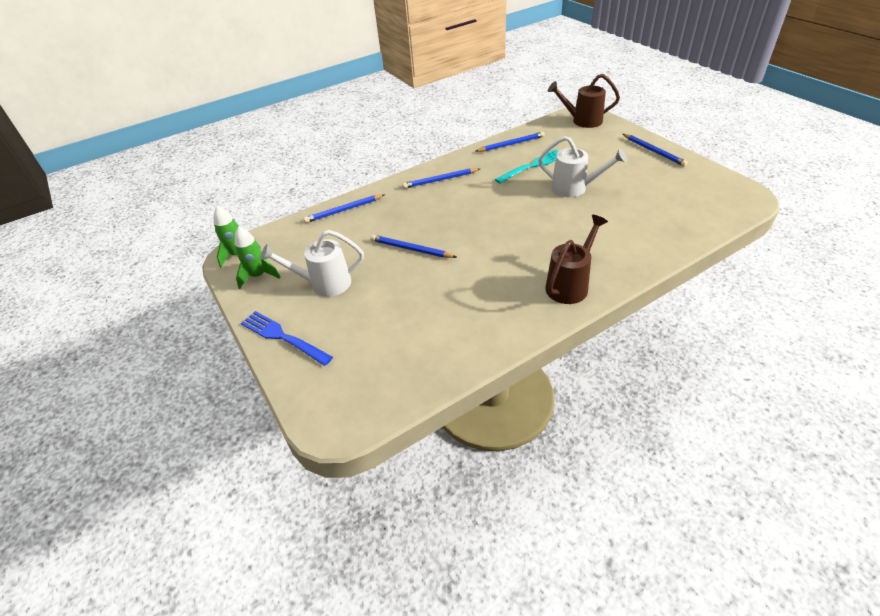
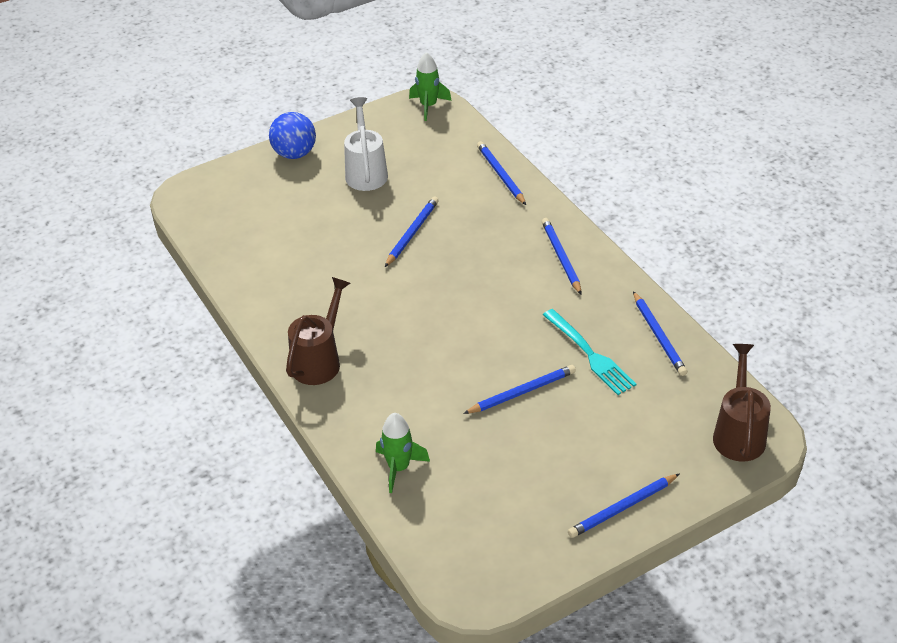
camera: 90 degrees right, 0 degrees up
green rocket [234,227,281,289] -> green rocket moved to [376,413,430,493]
blue fork [241,311,333,366] -> blue ball [269,112,316,159]
white watering can [538,136,627,198] -> blue pencil [463,365,576,414]
brown watering can [545,215,608,304] -> brown watering can turned 105 degrees counterclockwise [286,277,351,385]

